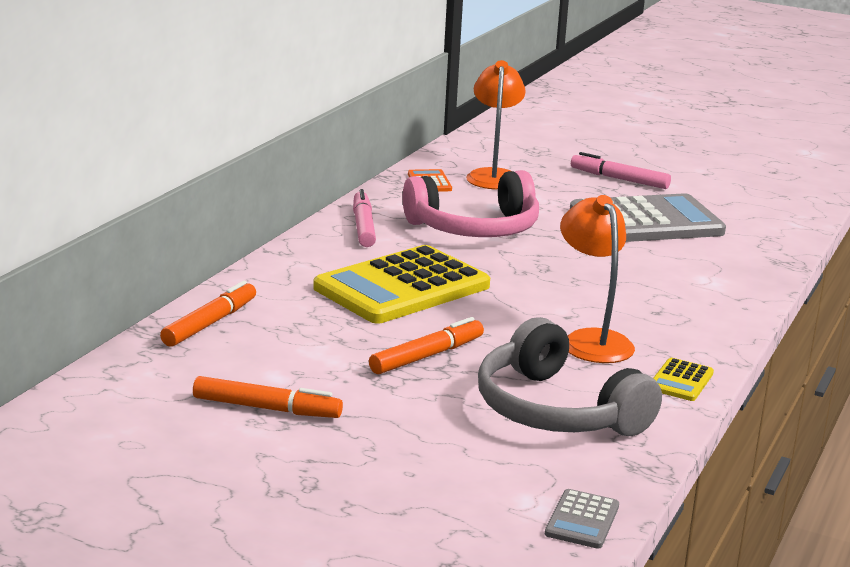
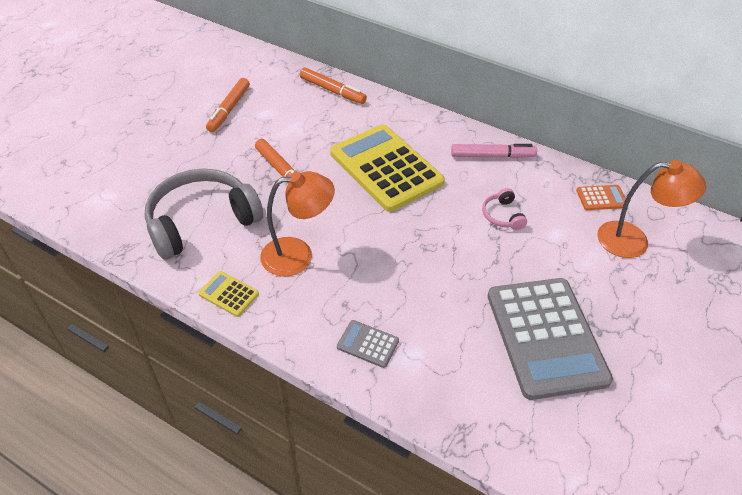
camera: 95 degrees right, 25 degrees up
pink headphones [403,170,539,237] -> pink headphones [482,188,527,230], size x0.43
grey calculator [545,489,619,549] -> grey calculator moved to [337,320,399,368]
pink marker [571,152,671,189] -> none

